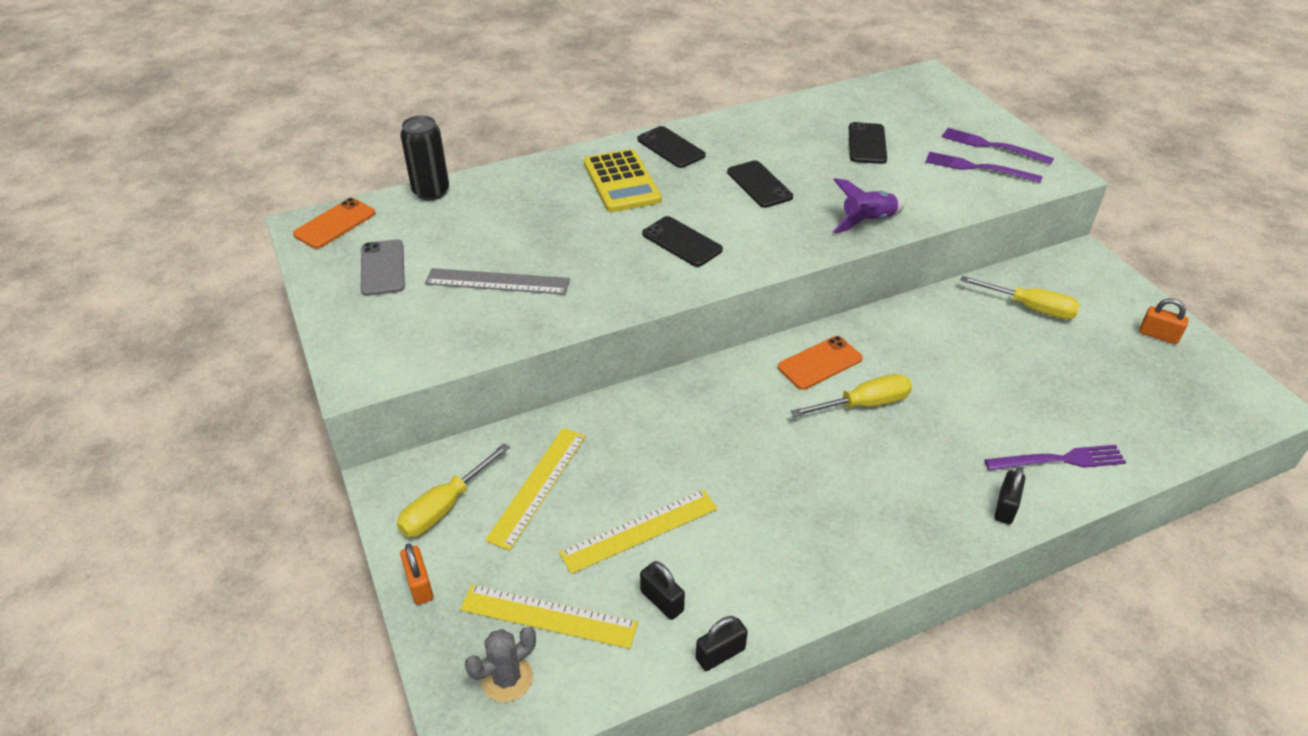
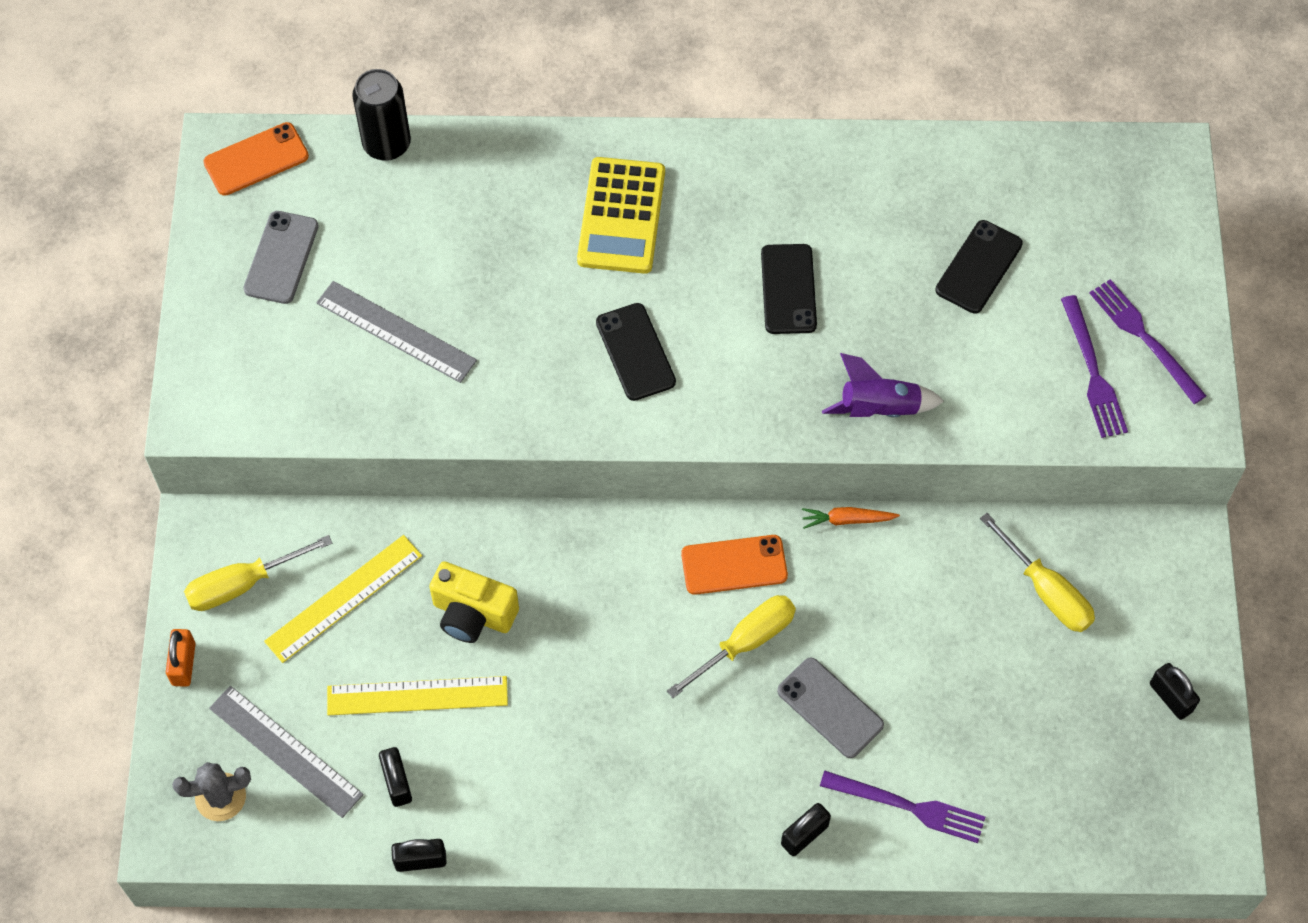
camera: 25 degrees right, 20 degrees up
yellow ruler [460,584,638,649] -> grey ruler [209,686,364,818]
black phone [637,126,706,168] -> none
yellow screwdriver [791,374,912,417] -> yellow screwdriver turned 45 degrees counterclockwise [667,595,796,698]
purple fork [926,151,1043,183] -> purple fork turned 150 degrees counterclockwise [1061,295,1128,438]
orange padlock [1139,298,1189,344] -> black padlock [1150,663,1200,720]
none -> yellow camera [430,561,519,643]
none -> grey phone [777,657,884,758]
none -> orange carrot [802,507,900,529]

